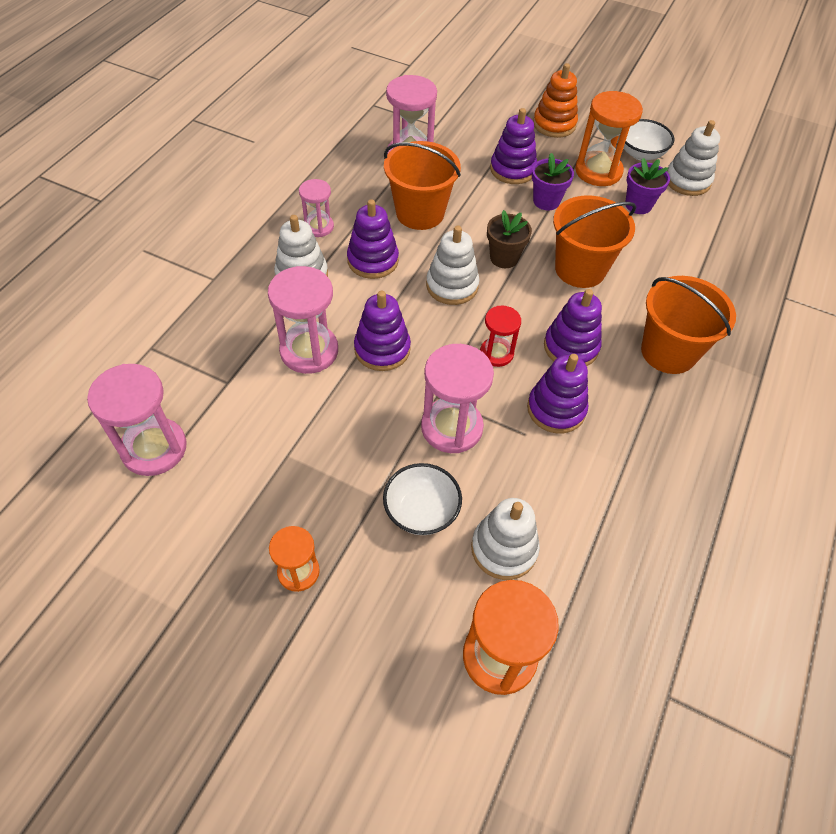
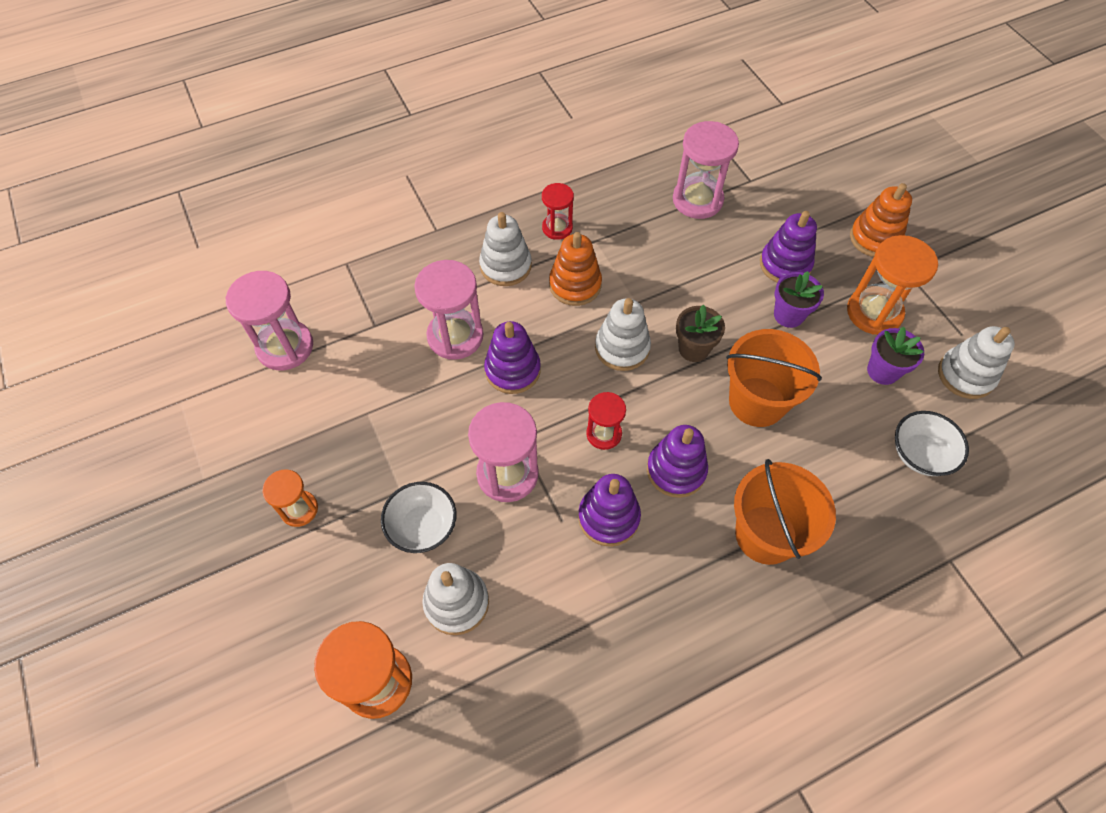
camera: 40 degrees right, 5 degrees up
pink hourglass [299,179,334,237] -> red hourglass [542,183,574,240]
purple stacking toy [347,199,399,279] -> orange stacking toy [549,232,602,306]
orange bucket [384,141,461,230] -> none
white bowl [624,119,674,160] -> white bowl moved to [895,411,969,476]

